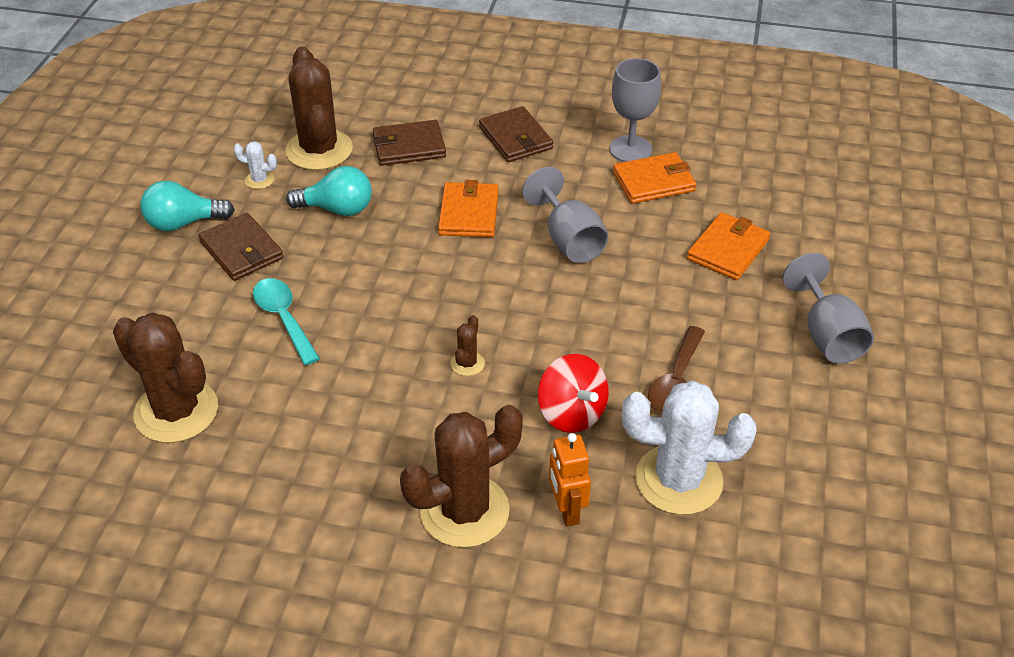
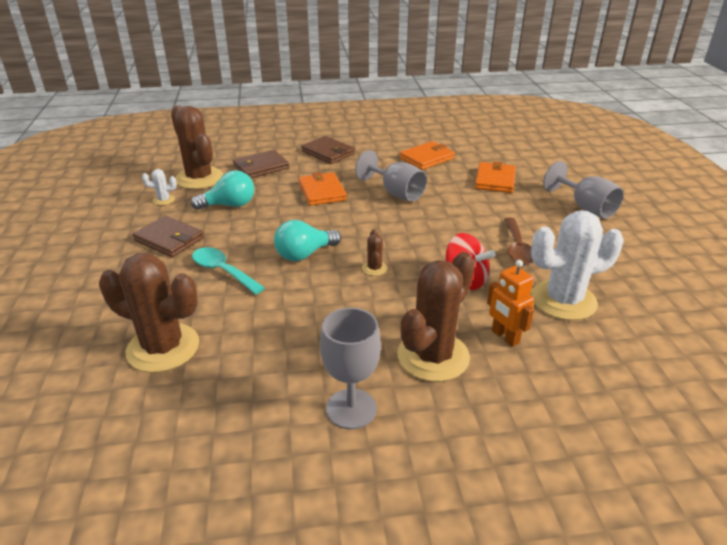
camera: 20 degrees left, 10 degrees down
turquoise light bulb [140,181,235,231] -> turquoise light bulb moved to [274,220,341,261]
grey goblet [609,58,661,162] -> grey goblet moved to [320,308,381,429]

